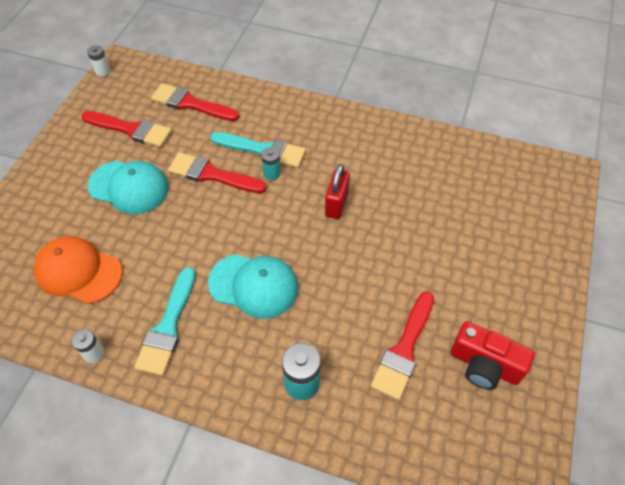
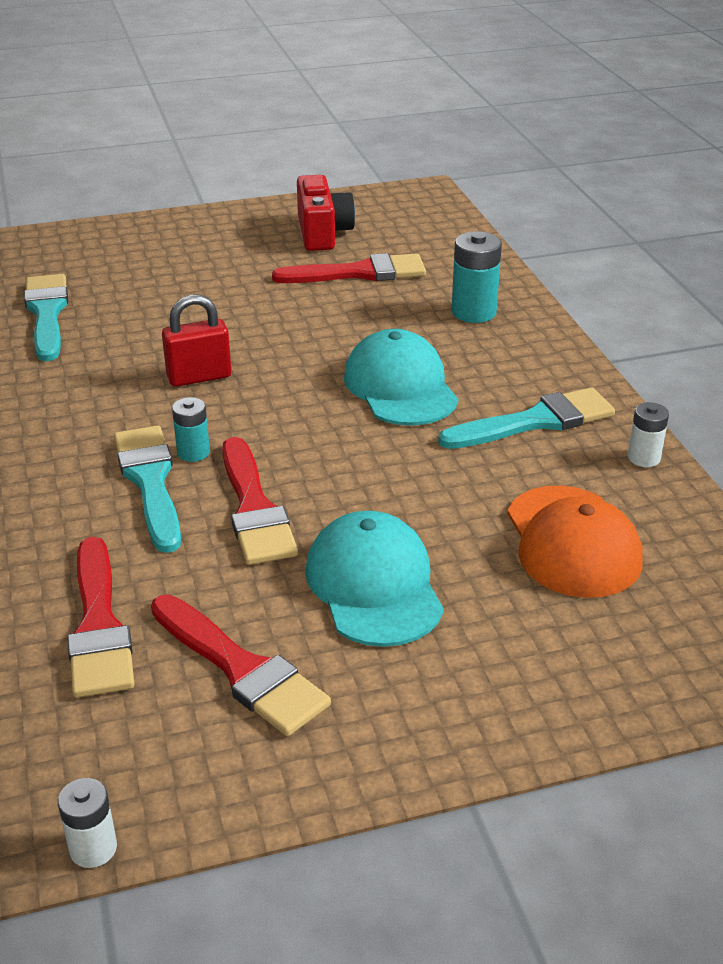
camera: 125 degrees left, 20 degrees down
red brush [81,111,172,147] -> red brush turned 150 degrees clockwise [151,595,331,736]
none -> turquoise brush [24,274,68,361]

